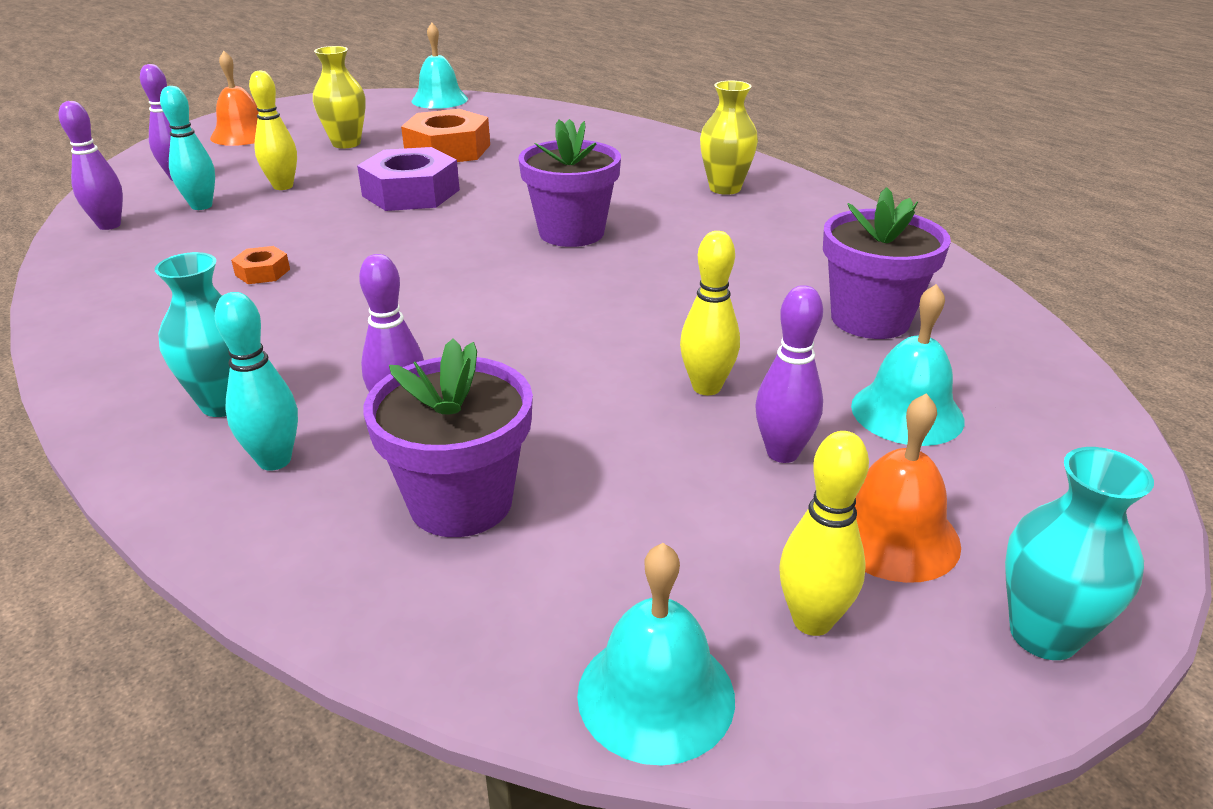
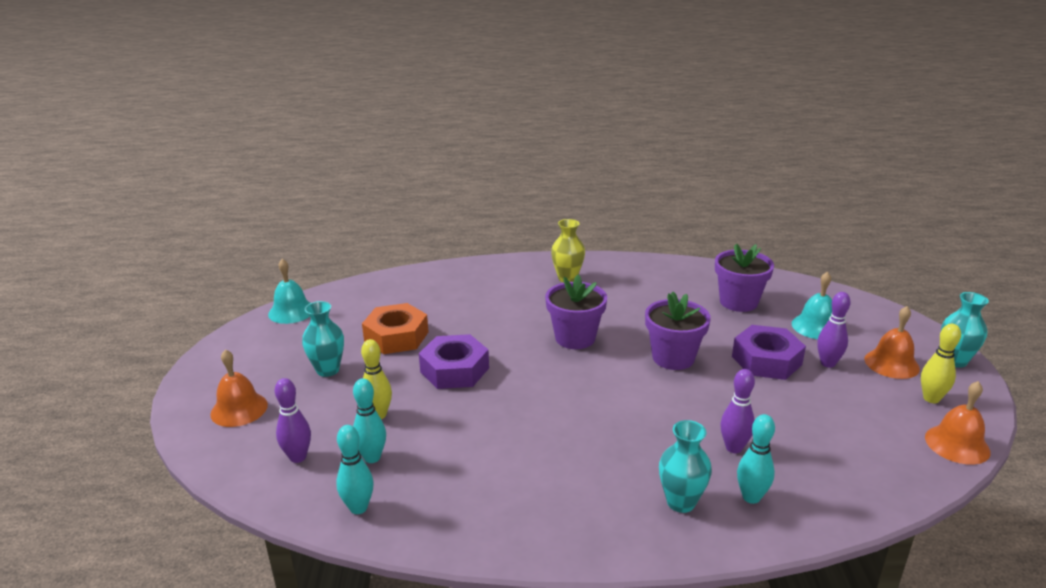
camera: 55 degrees left, 5 degrees down
purple bowling pin [59,101,123,230] -> turquoise bowling pin [336,425,374,514]
orange nut [231,246,290,284] -> none
yellow vase [313,46,366,149] -> turquoise vase [302,301,344,377]
purple flower pot [363,338,533,537] -> purple flower pot moved to [645,292,711,370]
turquoise bell [577,543,735,766] -> orange bell [925,381,990,465]
yellow bowling pin [680,231,740,395] -> purple nut [732,325,806,380]

